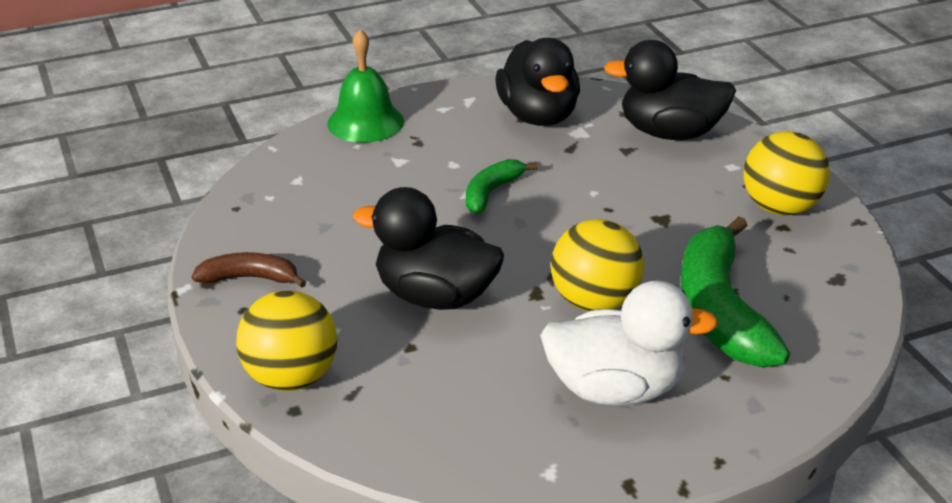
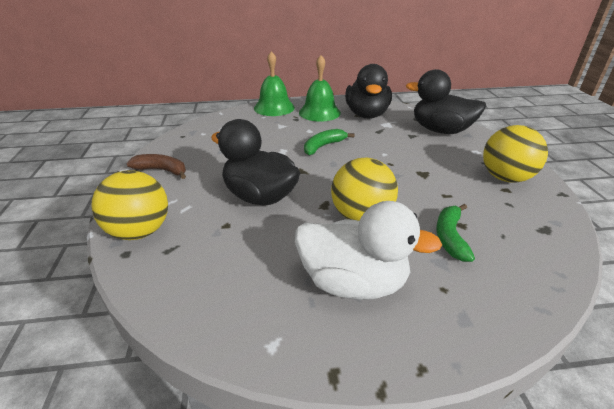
camera: 15 degrees right, 0 degrees up
green banana [681,216,790,368] -> green banana [436,204,475,262], size x0.52
none -> green bell [299,55,341,122]

